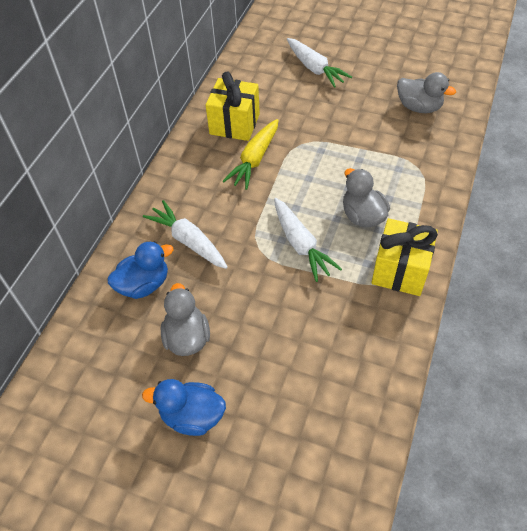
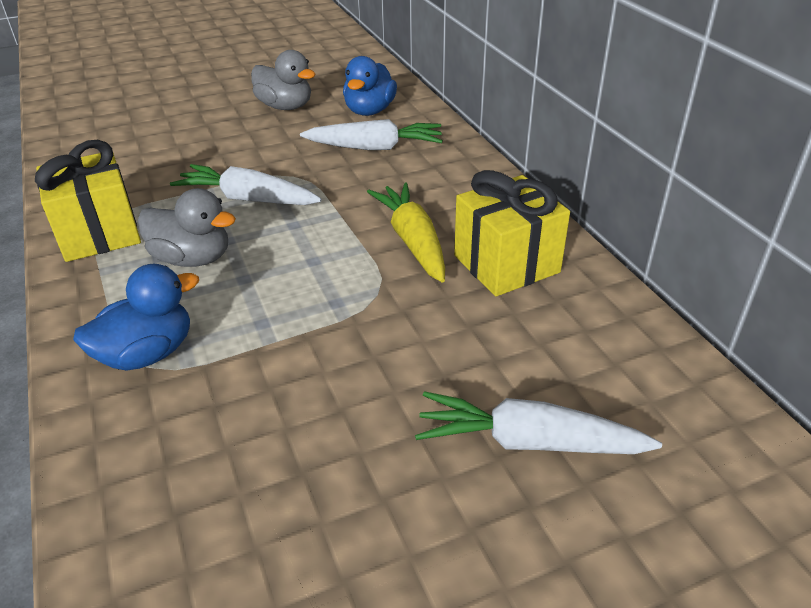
camera: 135 degrees right, 15 degrees down
blue duck [142,379,226,436] -> blue duck moved to [73,264,199,371]
grey duck [397,72,456,113] -> none

